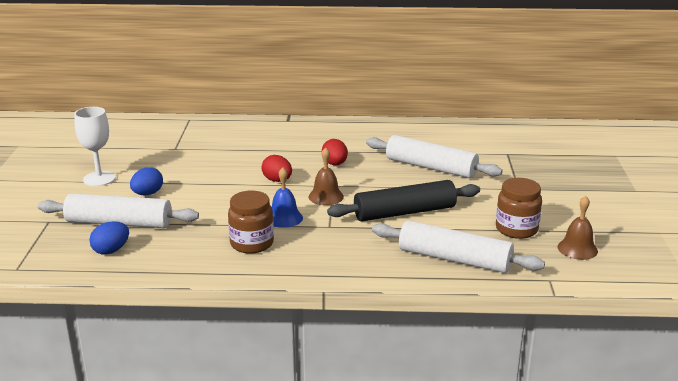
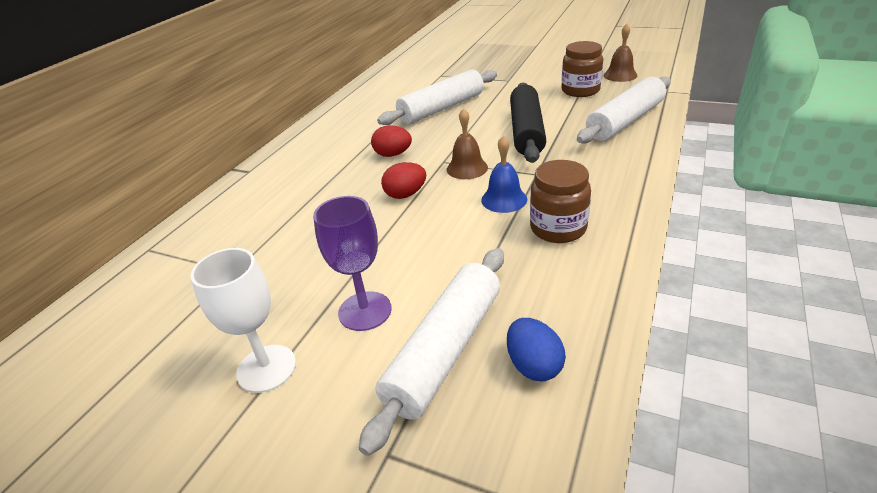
camera: 65 degrees left, 10 degrees up
blue egg [130,167,163,196] -> purple goblet [313,196,392,331]

